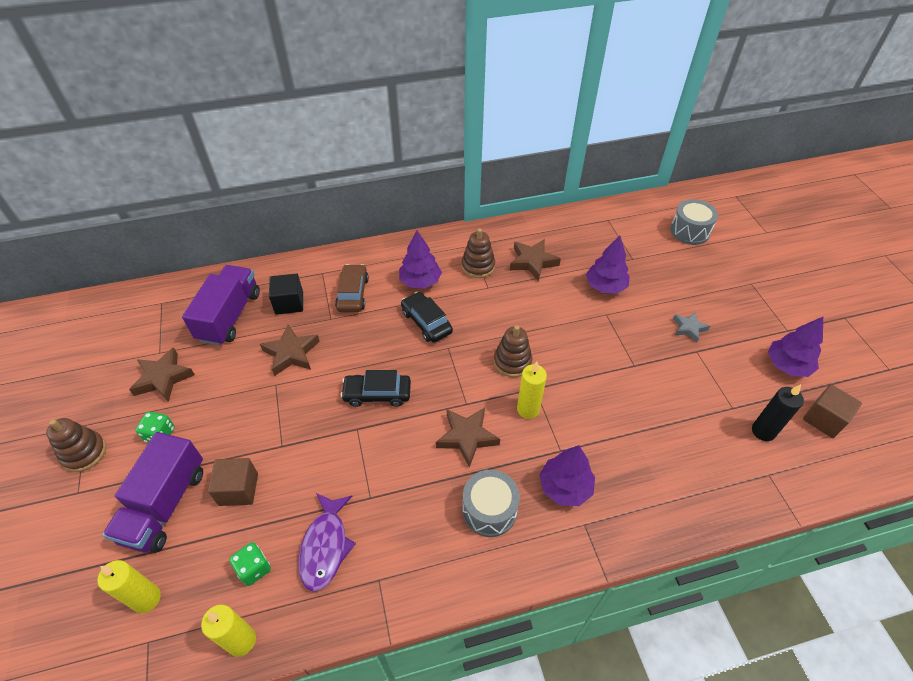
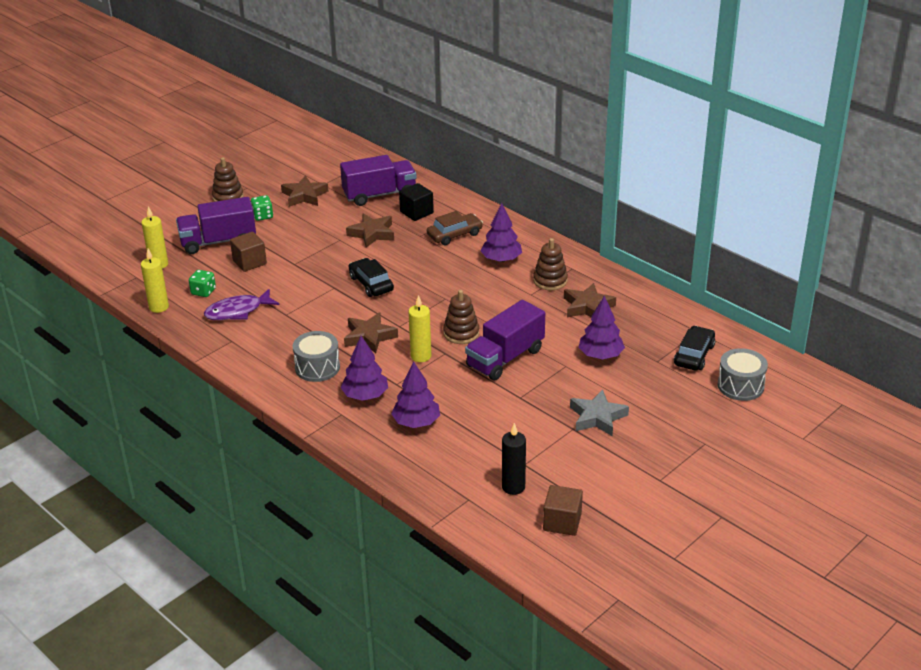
camera: 60 degrees right, 15 degrees down
black car [401,292,453,343] -> black car moved to [674,326,715,371]
grey star [673,312,710,343] -> grey star [570,389,629,436], size x1.57
purple tree [768,317,823,377] -> purple tree moved to [391,362,440,428]
none -> purple truck [465,300,545,381]

